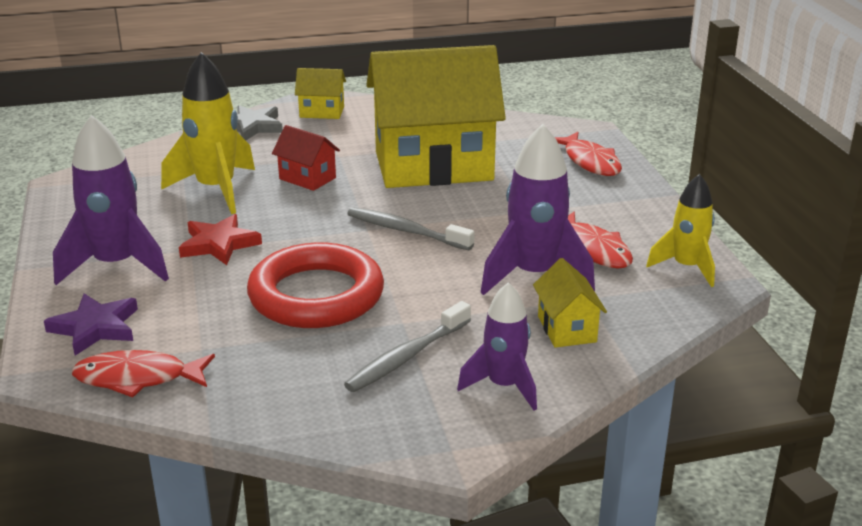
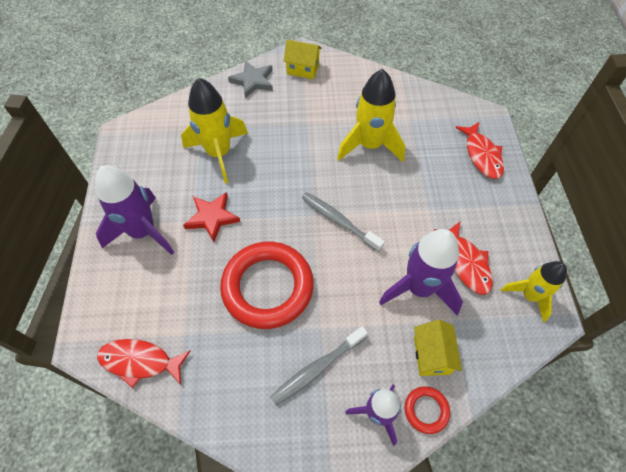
camera: 10 degrees right, 30 degrees up
purple star [44,293,138,356] -> none
red house [272,125,340,191] -> none
yellow house [366,45,506,188] -> yellow rocket [337,69,405,162]
none -> red ring [405,386,450,434]

